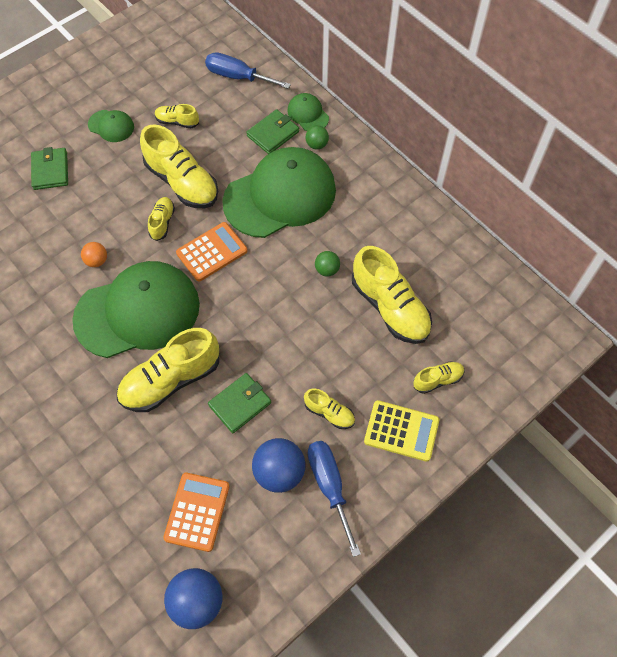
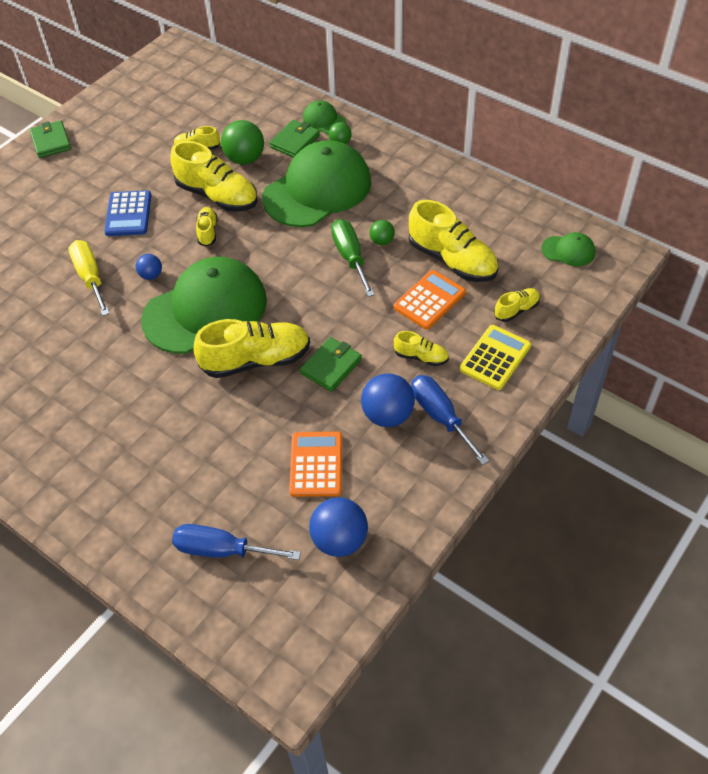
camera: 10 degrees left, 10 degrees down
green wallet [31,147,68,190] -> green wallet moved to [30,120,71,158]
orange ball [81,242,107,267] -> blue ball [136,254,162,280]
green cap [88,110,134,142] -> green cap moved to [541,232,595,266]
yellow shoe [117,328,219,412] -> yellow shoe turned 150 degrees counterclockwise [194,319,310,378]
orange calculator [176,222,247,281] -> orange calculator moved to [394,270,466,329]
blue screwdriver [205,52,291,89] -> blue screwdriver moved to [172,524,301,560]
yellow calculator [364,400,439,462] -> yellow calculator turned 60 degrees counterclockwise [460,325,531,390]
none -> yellow screwdriver [69,240,110,316]
none -> blue calculator [104,190,151,236]
none -> green ball [221,120,264,165]
none -> green screwdriver [331,219,375,297]

